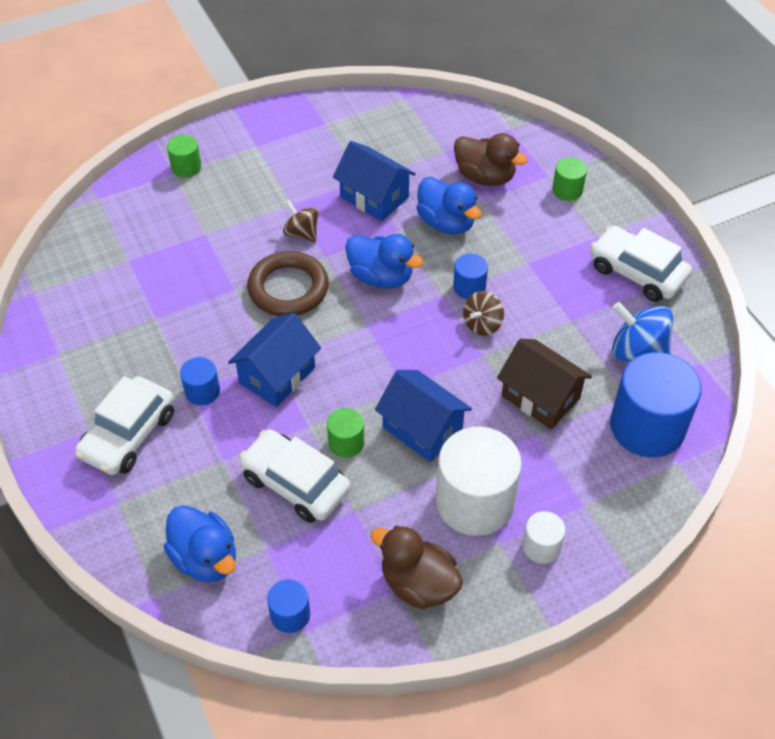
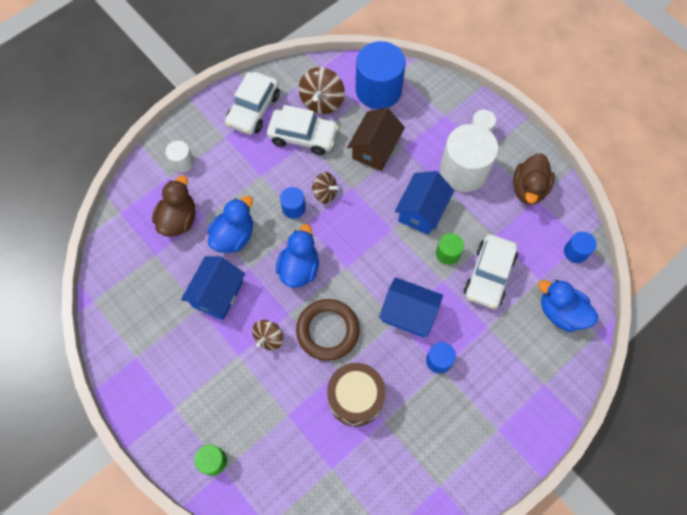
camera: 105 degrees left, 15 degrees up
white car [75,376,174,475] -> white car moved to [267,105,339,155]
blue duck [163,505,236,582] -> blue duck turned 90 degrees counterclockwise [538,280,598,332]
green cylinder [552,158,587,201] -> white cylinder [165,141,194,172]
blue spinning top [612,302,673,362] -> brown spinning top [299,67,345,114]
none -> brown drum [327,363,386,427]

